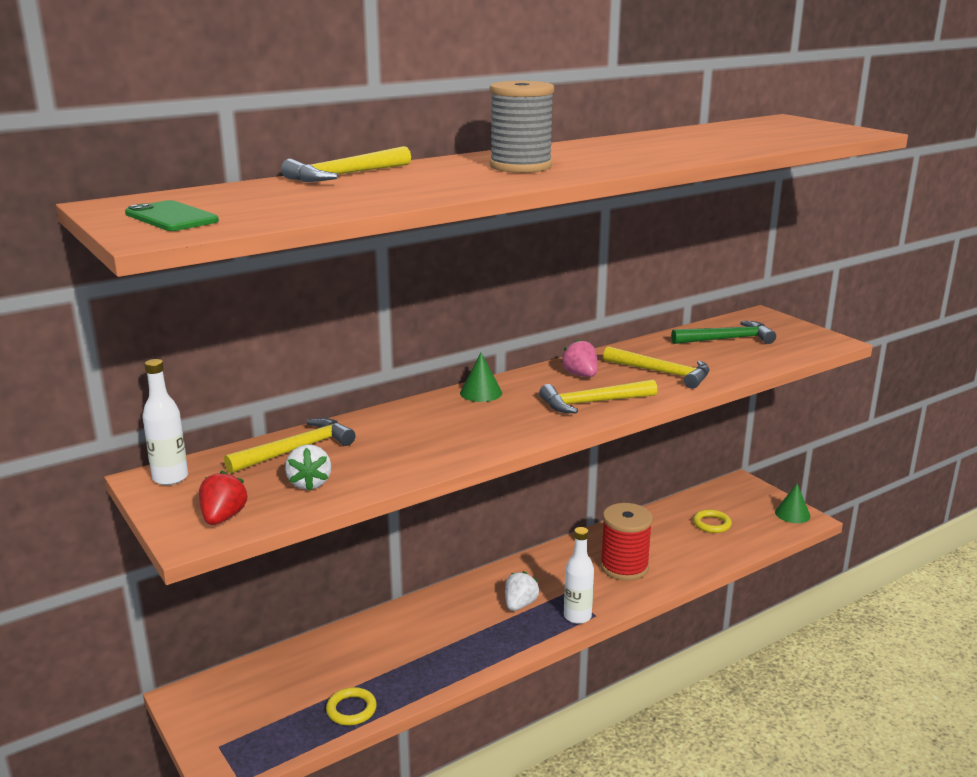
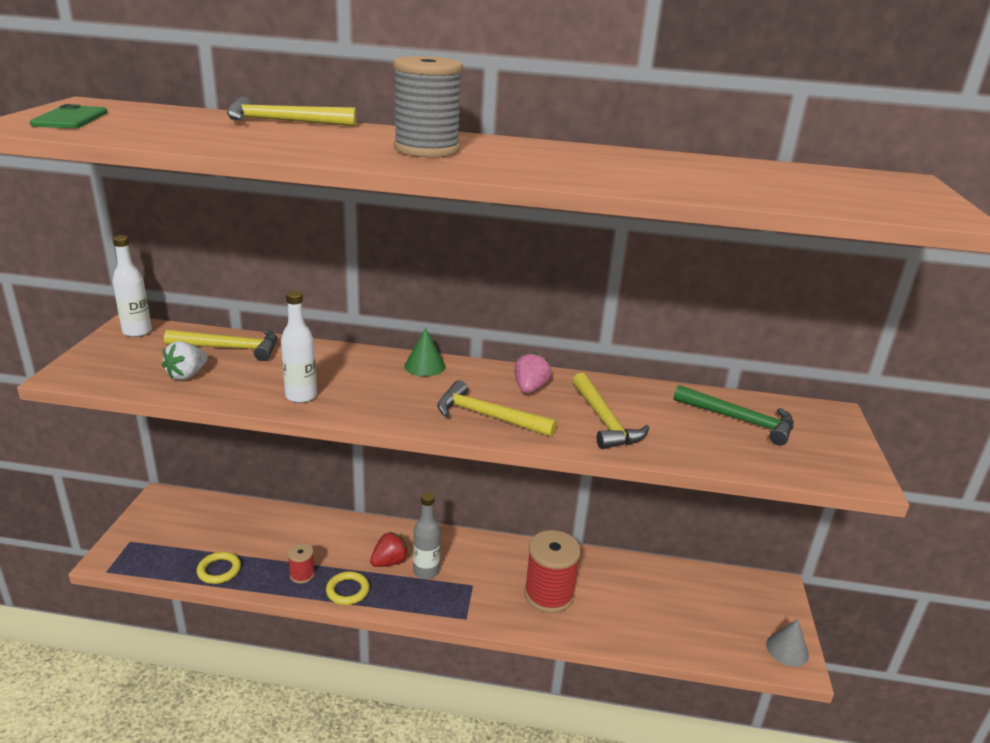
camera: 40 degrees right, 5 degrees up
red strawberry [199,471,248,525] -> red strawberry moved to [370,531,409,567]
white strawberry [505,571,539,611] -> grey bottle [413,492,441,579]
white bottle [564,527,594,624] -> white bottle moved to [281,291,317,403]
yellow ring [693,509,732,533] -> yellow ring moved to [326,571,370,605]
green cone [775,484,811,523] -> grey cone [766,619,809,667]
none -> red spool [288,544,315,584]

